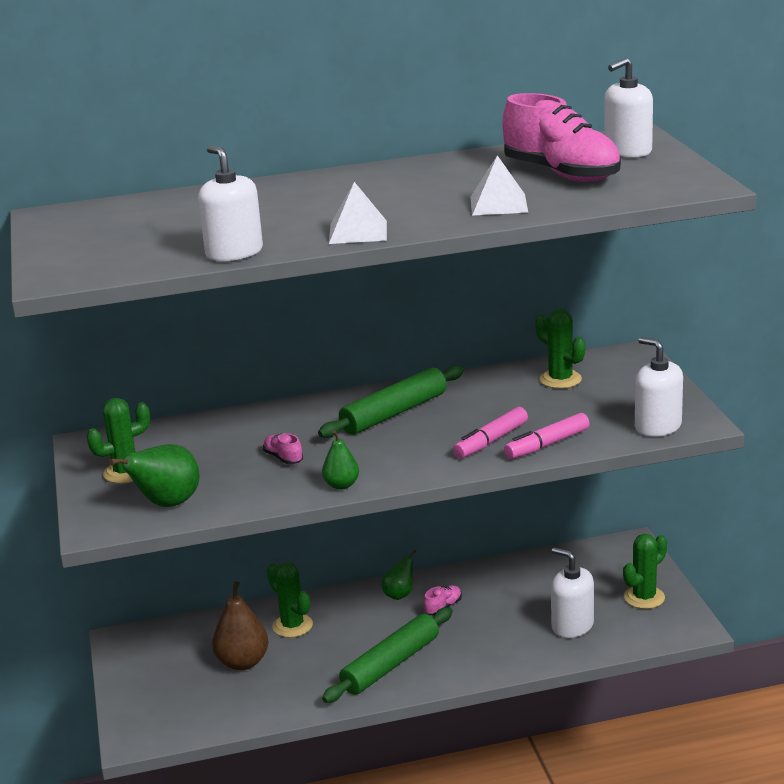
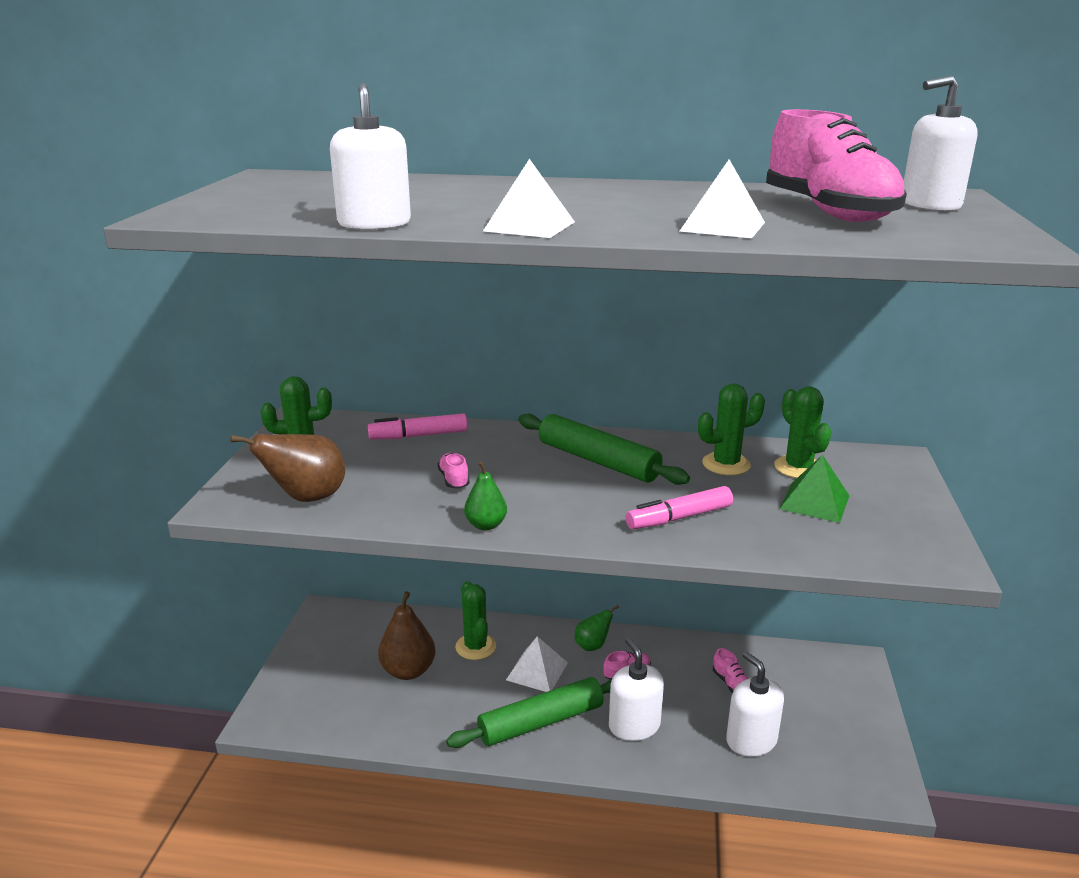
camera: 20 degrees right, 0 degrees up
green pear [109,444,199,507] -> brown pear [230,434,345,502]
green rolling pin [318,365,464,438] -> green rolling pin turned 60 degrees clockwise [518,413,690,485]
pink marker [504,413,590,459] -> pink marker moved to [368,413,467,440]
green cactus [623,534,667,609] -> green cactus moved to [698,383,765,475]
white soap dispenser [635,337,683,437] -> white soap dispenser moved to [609,637,664,741]
none -> white pyramid [506,636,568,692]
none -> pink shoe [713,648,748,693]
none -> green pyramid [780,455,850,523]

